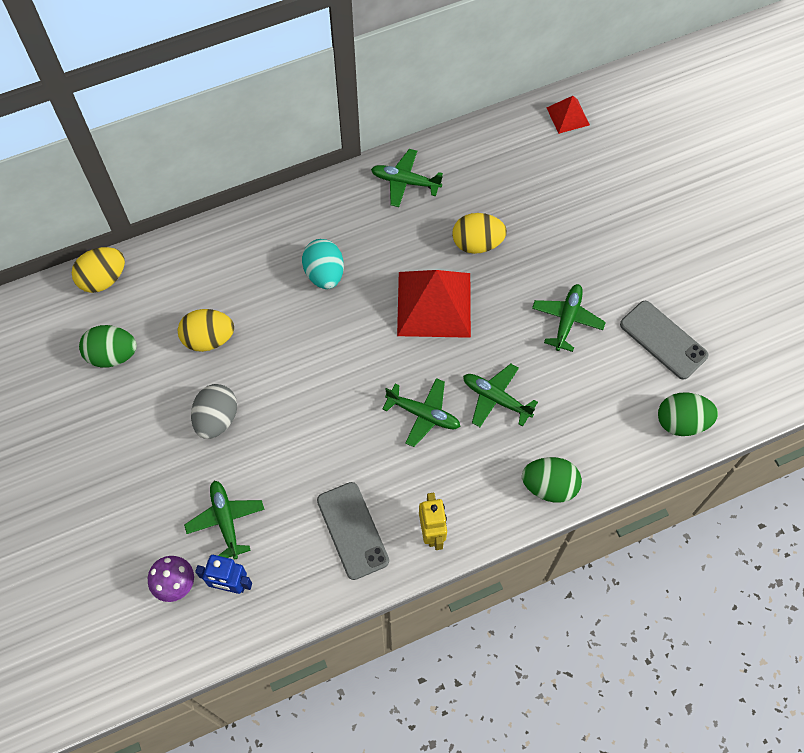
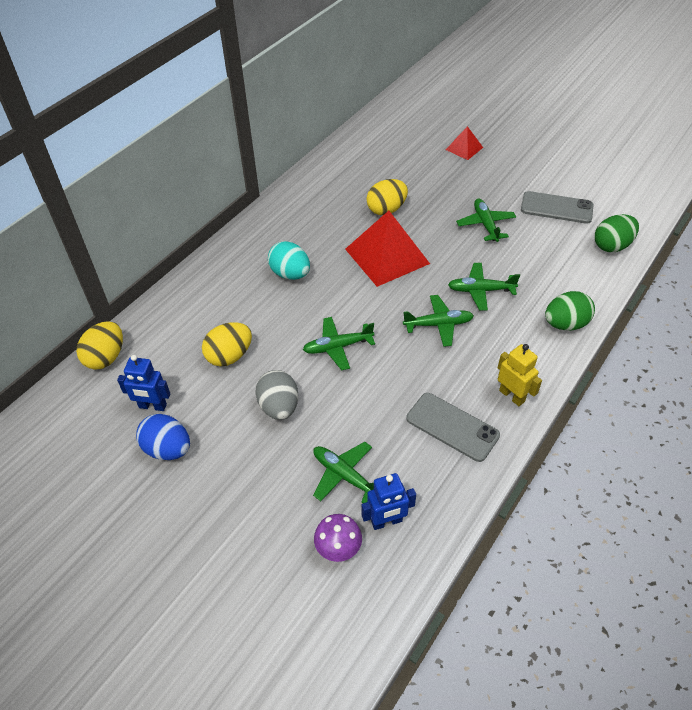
camera: 30 degrees left, 15 degrees down
green egg [79,325,137,368] -> blue robot [117,355,170,411]
green plane [371,149,443,207] -> green plane moved to [303,317,375,370]
red pyramid [546,96,590,134] -> red pyramid moved to [446,126,483,160]
none -> blue egg [136,414,190,460]

